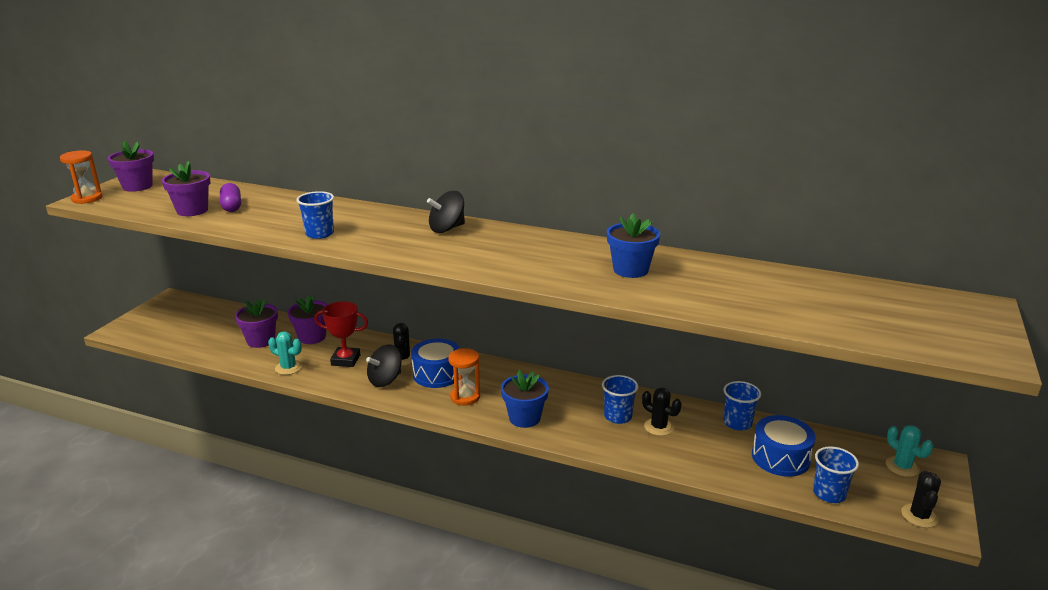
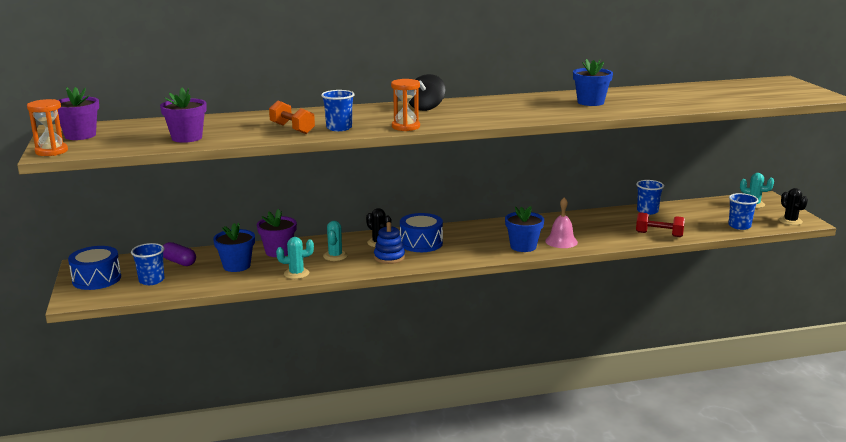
camera: 35 degrees left, 5 degrees down
purple capsule [220,183,241,212] -> purple capsule moved to [163,242,196,266]
purple flower pot [235,299,278,348] -> blue flower pot [213,223,255,272]
red trophy [314,301,368,367] -> turquoise cactus [323,220,348,261]
black spinning top [366,344,402,387] -> blue stacking toy [374,222,405,264]
orange hourglass [448,348,480,405] -> orange hourglass moved to [391,79,420,131]
blue cup [602,375,639,424] -> blue cup moved to [131,243,165,285]
black cactus [642,387,682,436] -> none
blue drum [752,415,816,477] -> blue drum moved to [68,246,121,290]
none -> orange dumbbell [269,100,315,134]
none -> pink bell [545,197,578,248]
none -> red dumbbell [636,212,685,237]

